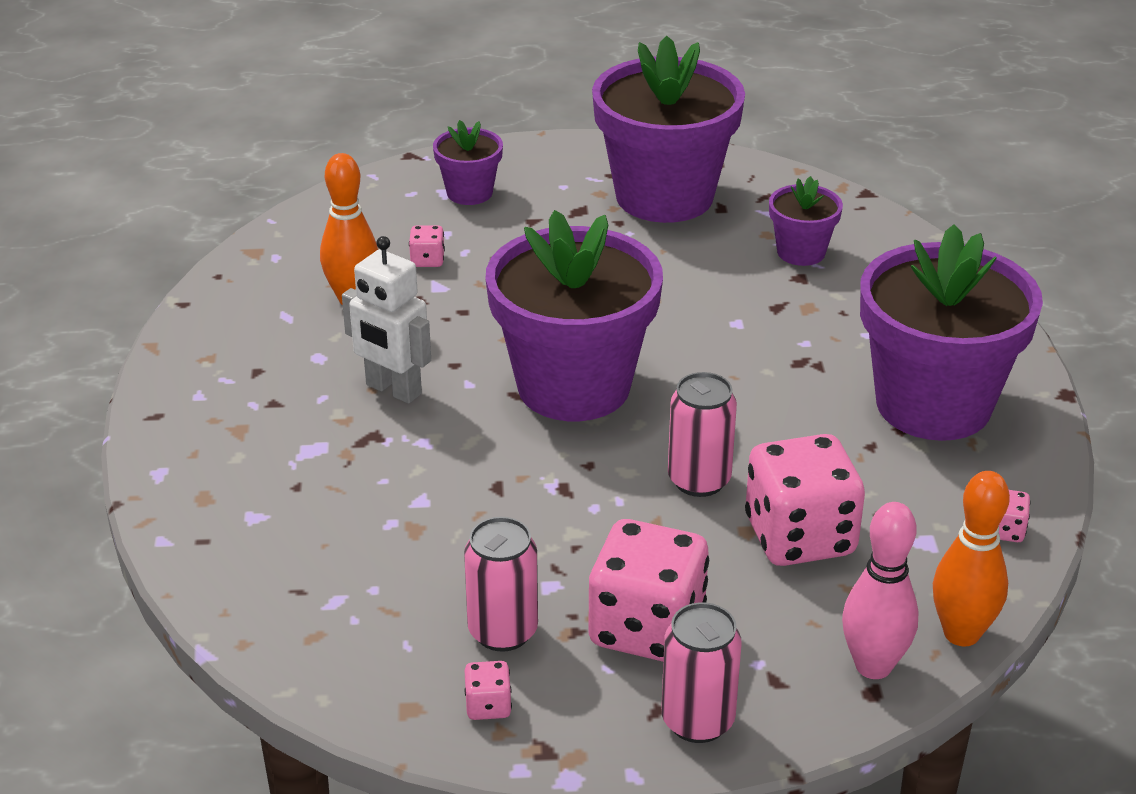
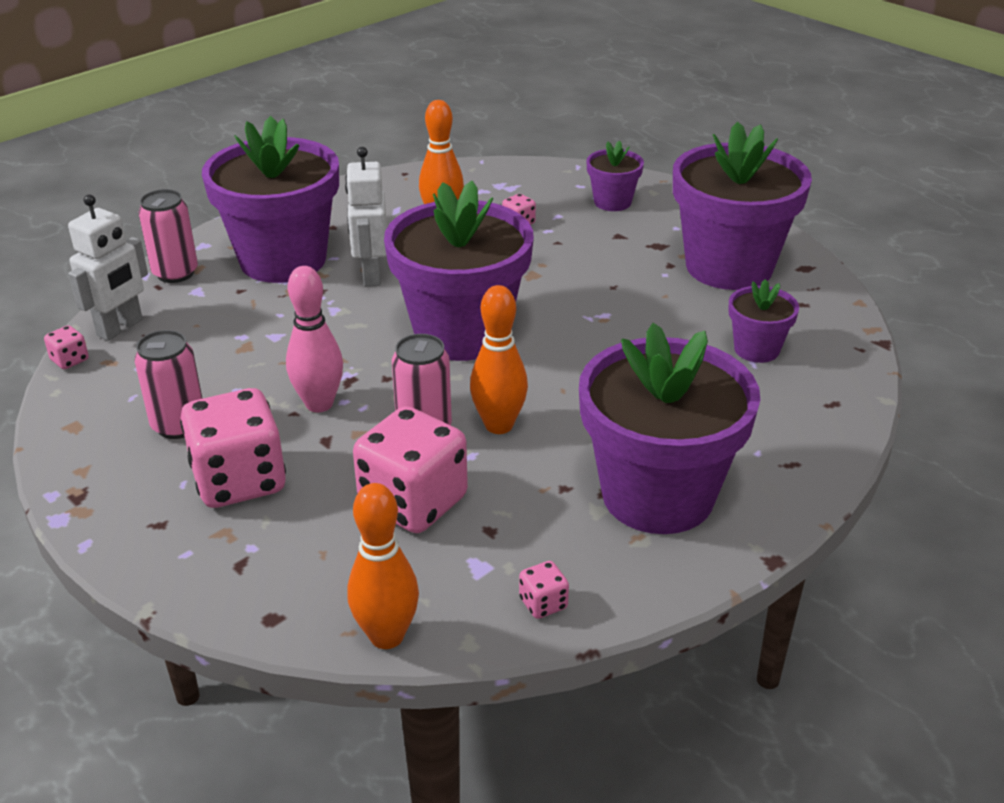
camera: 50 degrees right, 0 degrees up
pink dice [464,661,512,720] -> pink dice moved to [44,325,89,369]
pink can [661,602,742,743] -> pink can moved to [139,189,198,283]
pink bowling pin [842,502,919,679] -> pink bowling pin moved to [286,266,343,413]
none -> white robot [68,194,148,341]
none -> purple flower pot [202,116,339,283]
none -> orange bowling pin [470,285,528,434]

